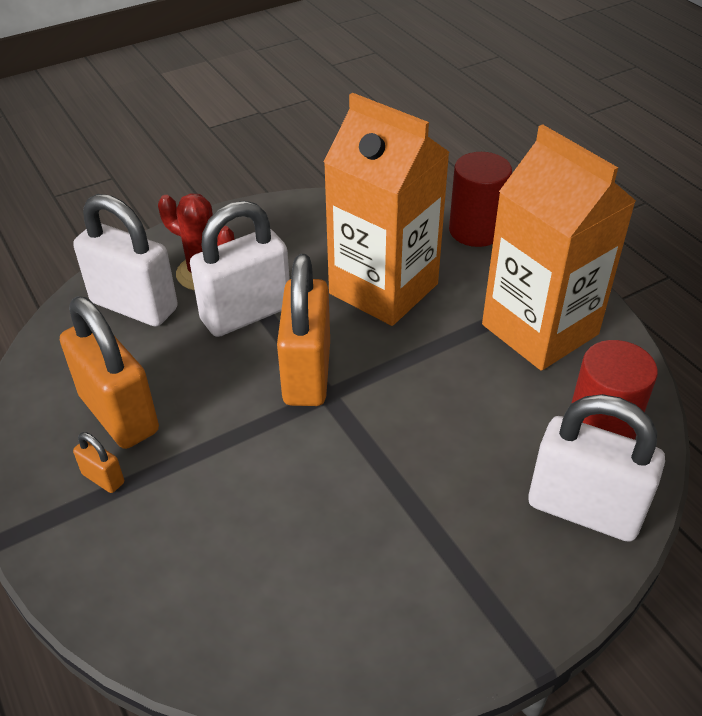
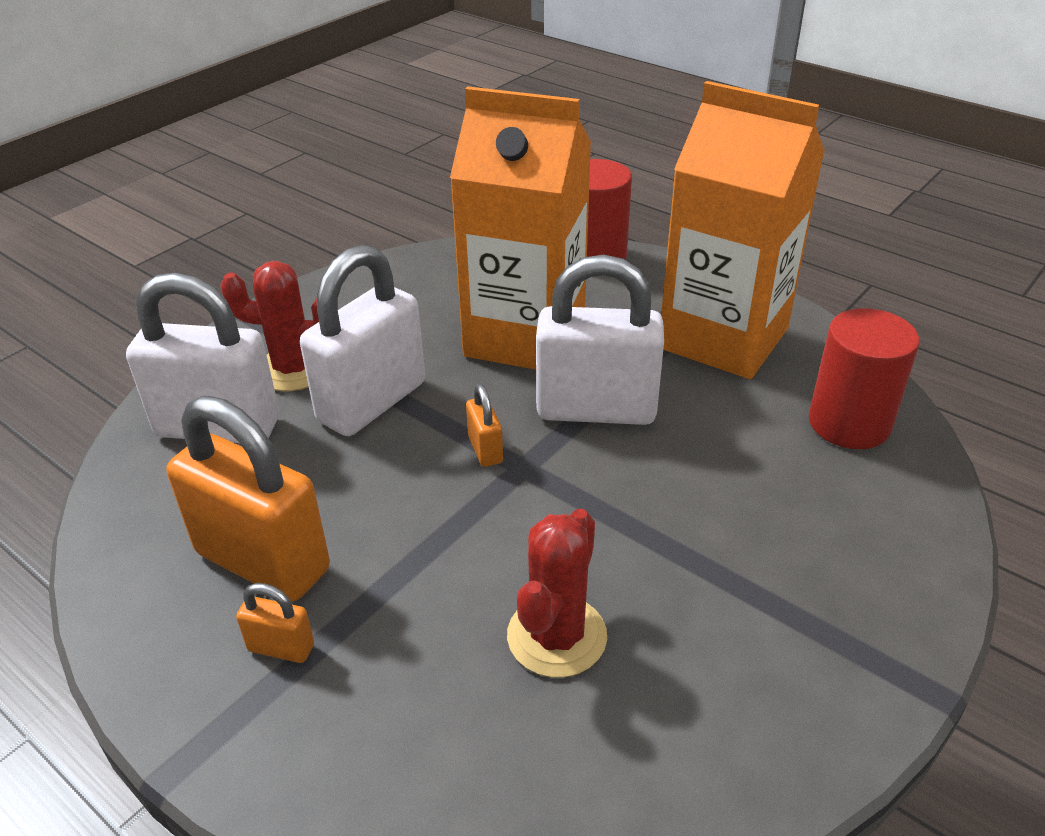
camera: 20 degrees left, 5 degrees down
orange padlock [277,254,330,406] -> orange padlock [466,384,503,467], size x0.43
white padlock [528,394,665,542] -> white padlock moved to [536,255,664,425]
none -> red cactus [507,509,607,678]

